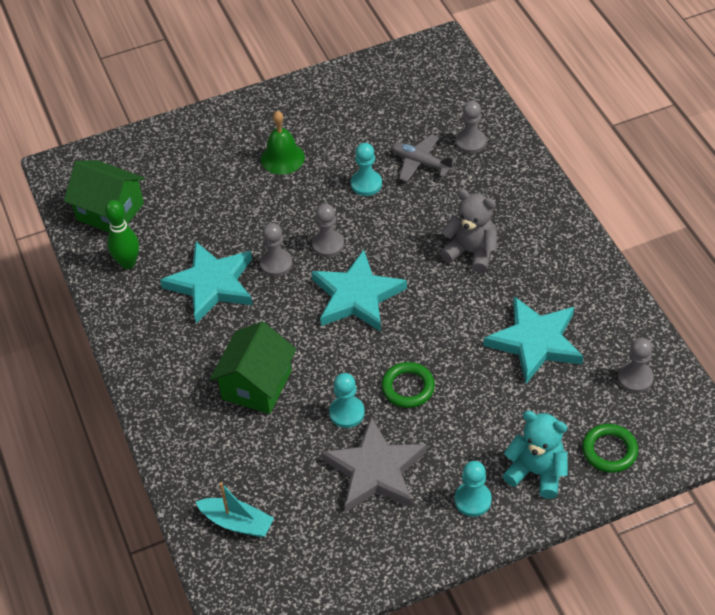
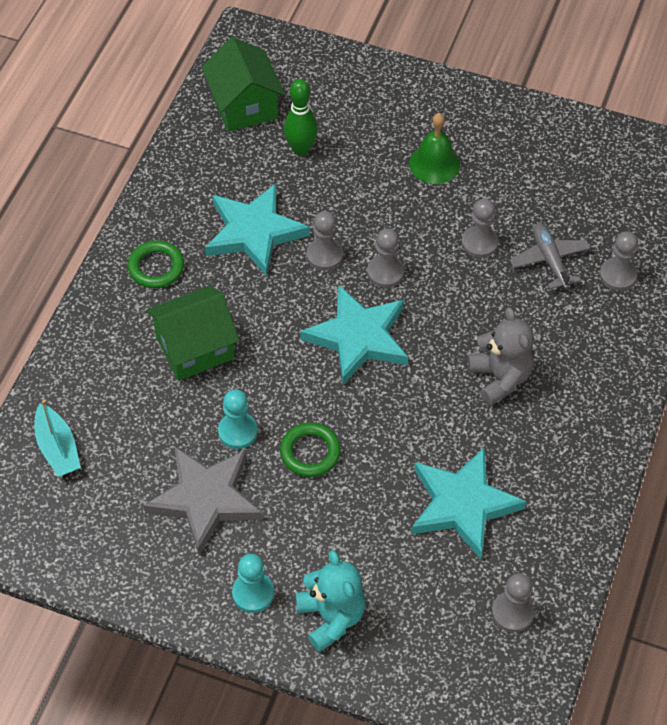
camera: 40 degrees right, 5 degrees up
green bowling pin [105,200,139,269] -> green bowling pin moved to [284,79,318,156]
turquoise pawn [351,143,382,196] -> grey pawn [461,199,499,258]
green ring [582,424,638,473] -> green ring moved to [128,240,184,288]

